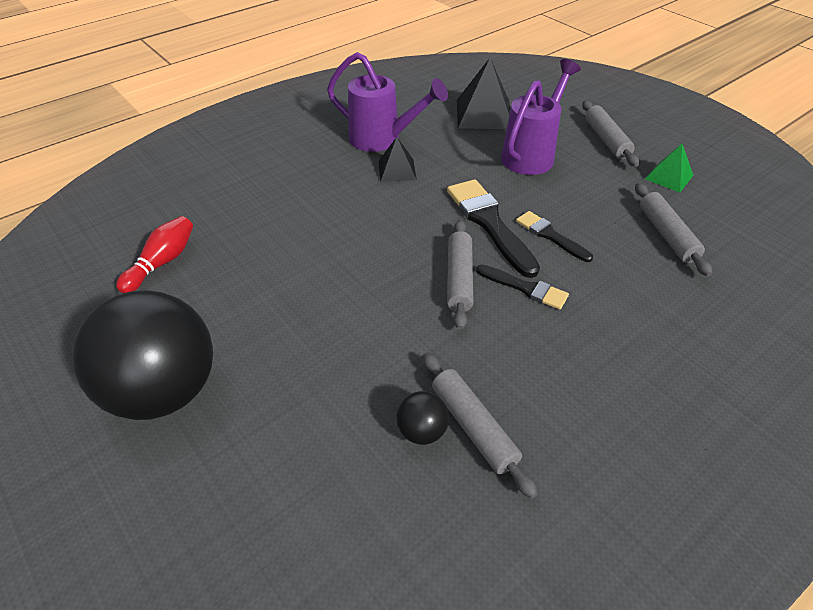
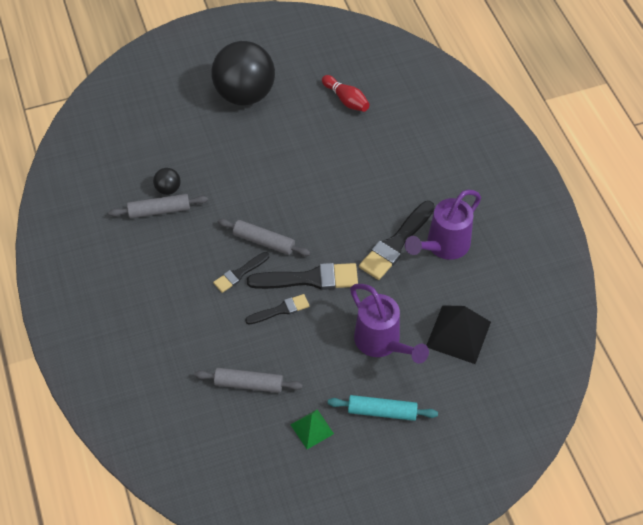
camera: 110 degrees right, 10 degrees up
black pyramid [379,137,417,182] -> black brush [359,201,435,280]
grey rolling pin [582,101,639,167] -> turquoise rolling pin [328,395,438,421]

